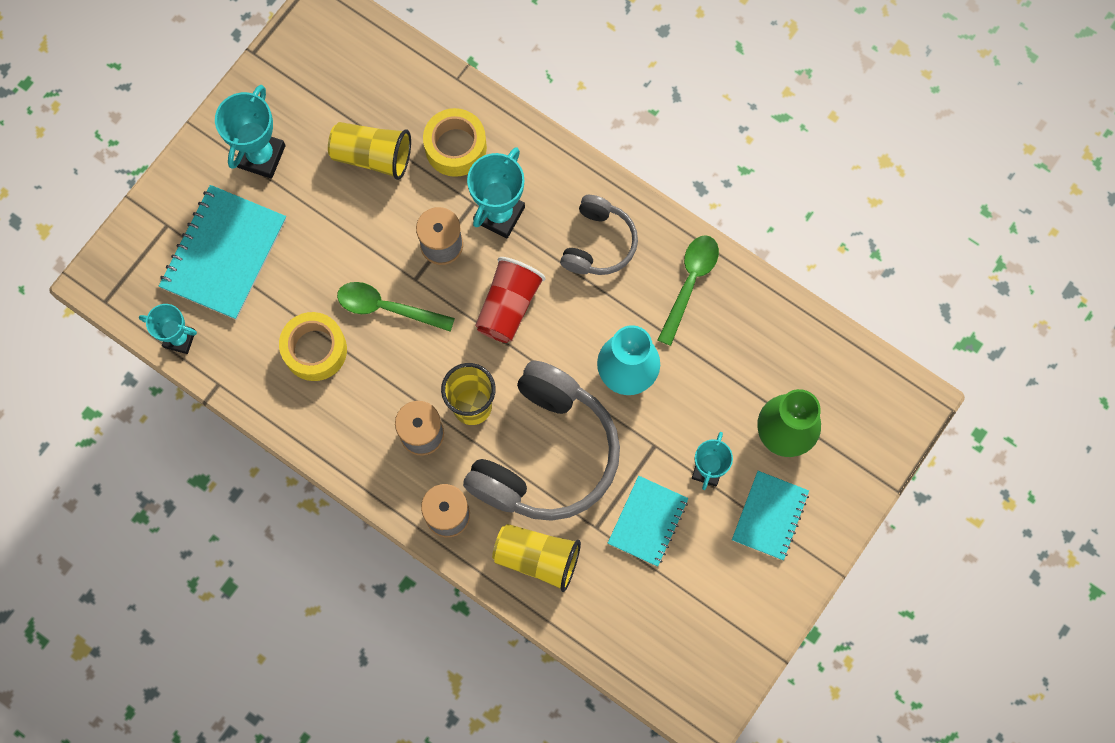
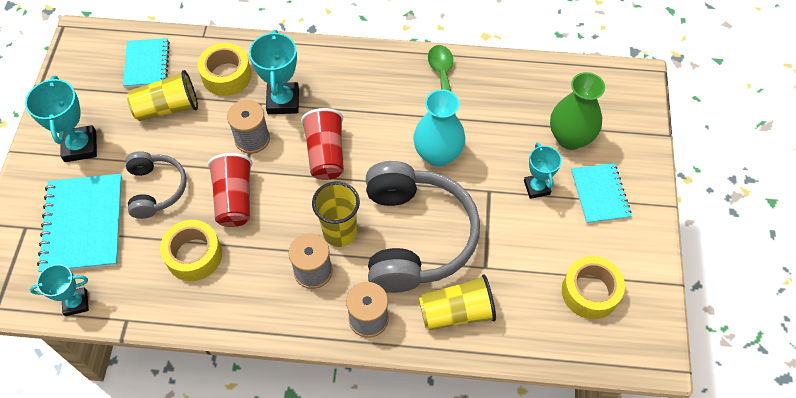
camera: 30 degrees left, 15 degrees down
green spoon [337,282,455,332] -> red cup [208,153,252,227]
grey headphones [560,195,638,275] -> grey headphones moved to [126,151,187,219]
turquoise notebook [608,476,689,567] -> turquoise notebook moved to [123,38,170,88]
none -> yellow tape [562,256,625,319]

